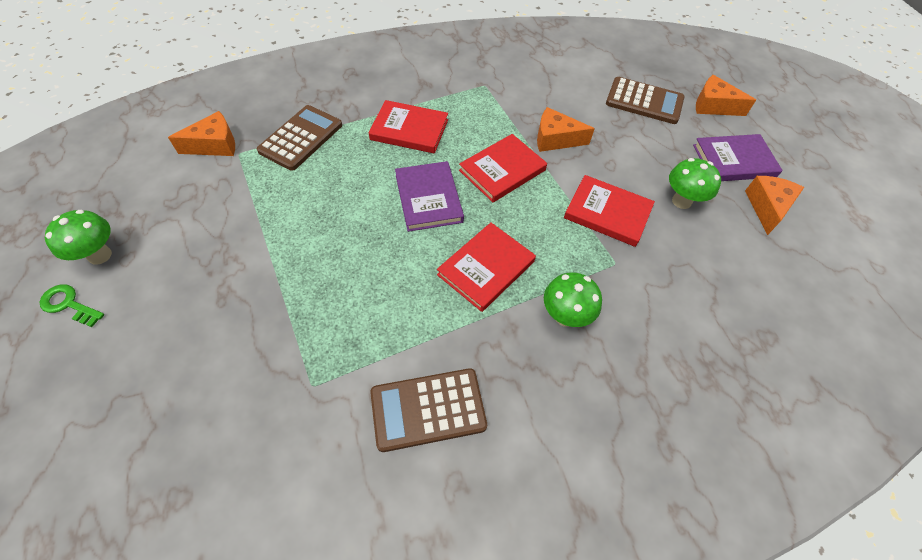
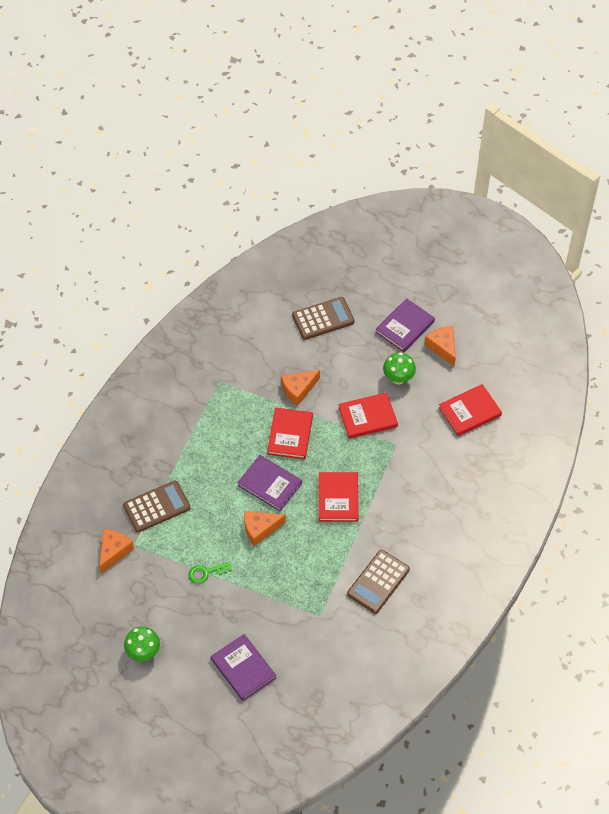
camera: 40 degrees left, 0 degrees up
green key [40,284,105,327] -> green key moved to [188,562,232,584]
brown calculator [257,105,342,171] -> brown calculator turned 75 degrees clockwise [123,481,190,532]
red book [369,100,448,154] -> red book moved to [439,384,502,436]
green mushroom [544,272,602,327] -> none
orange cheese [696,75,756,116] -> orange cheese moved to [244,511,286,546]
none -> purple book [211,634,276,701]

